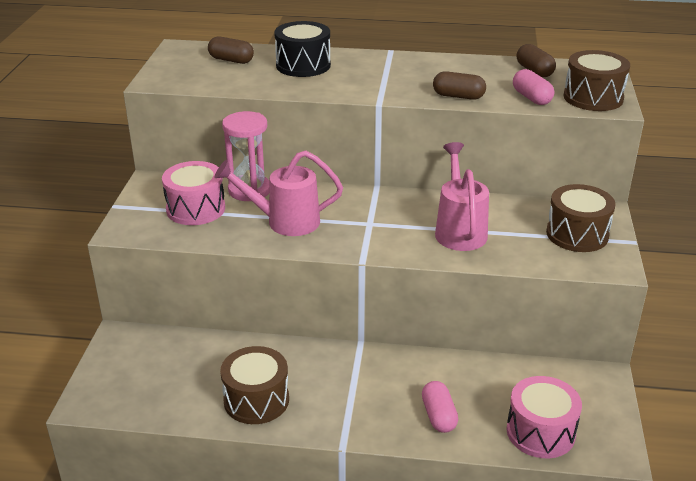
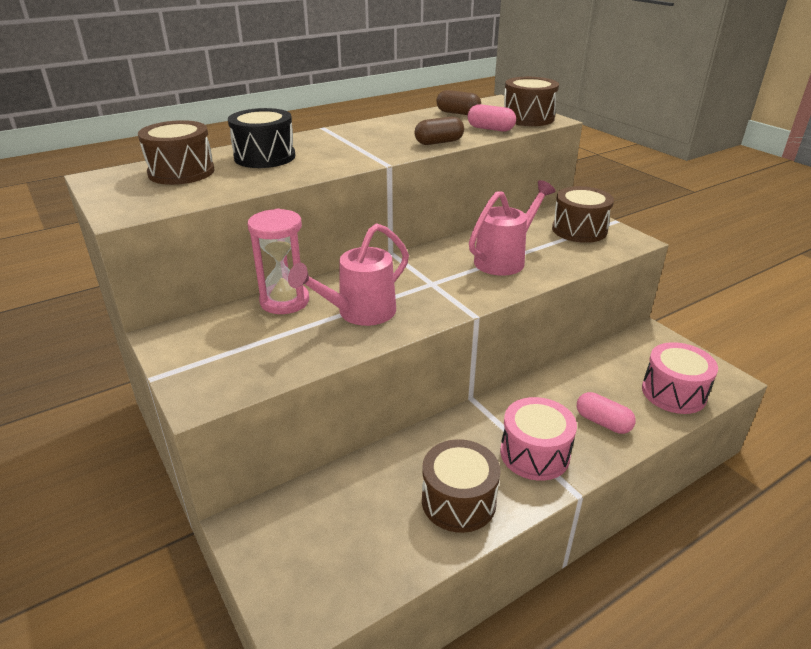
camera: 40 degrees left, 0 degrees up
pink drum [162,161,225,225] -> pink drum moved to [500,397,577,481]
brown capsule [208,36,254,64] -> brown drum [138,120,215,185]
pink watering can [435,142,489,251] -> pink watering can turned 90 degrees clockwise [469,180,556,276]

